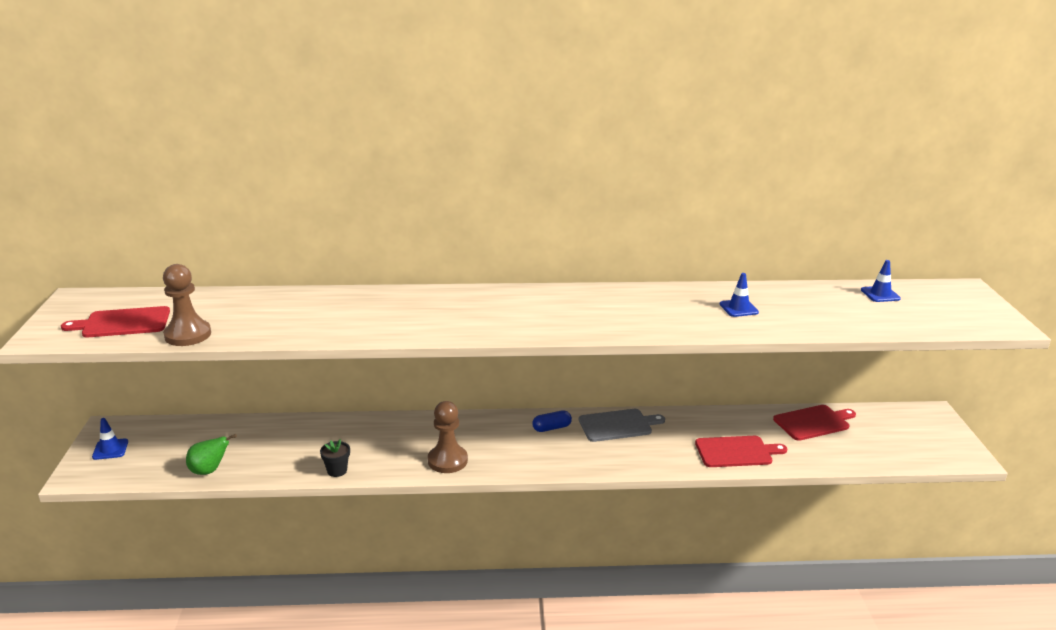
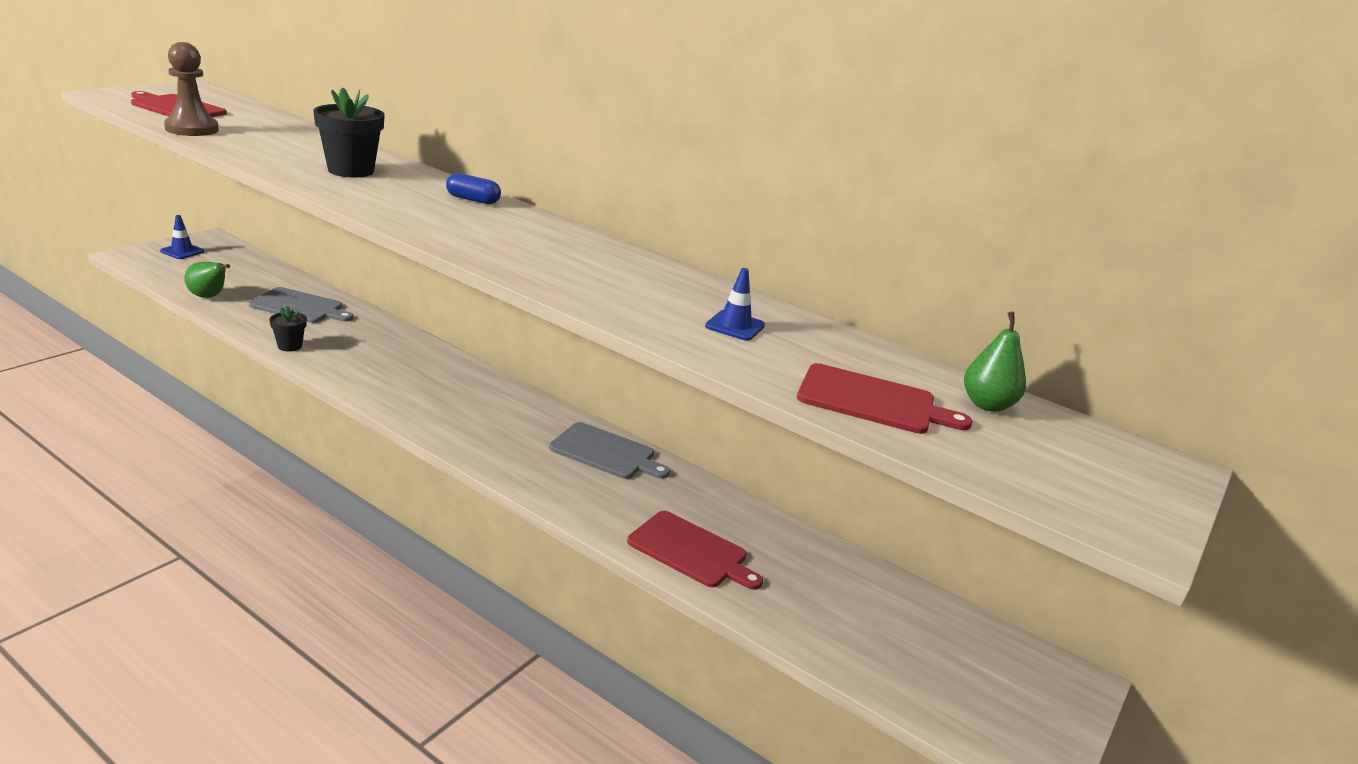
camera: 35 degrees right, 0 degrees up
brown pawn [428,401,468,473] -> none
blue capsule [532,410,572,432] -> blue capsule moved to [446,173,501,204]
red cutting board [773,405,856,441] -> red cutting board moved to [797,363,973,434]
blue traffic cone [861,260,901,302] -> green pear [964,311,1026,412]
none -> grey cutting board [249,287,353,323]
none -> black flower pot [313,87,385,177]

